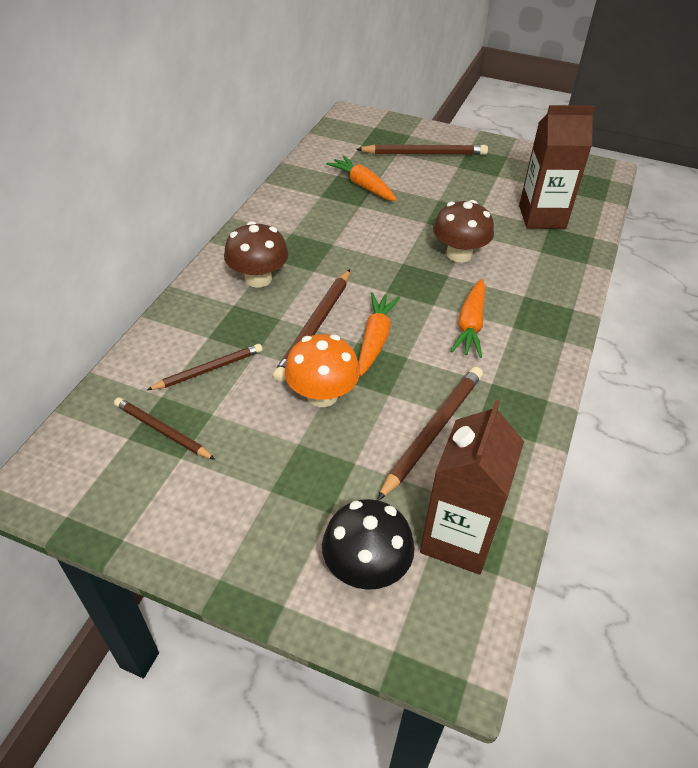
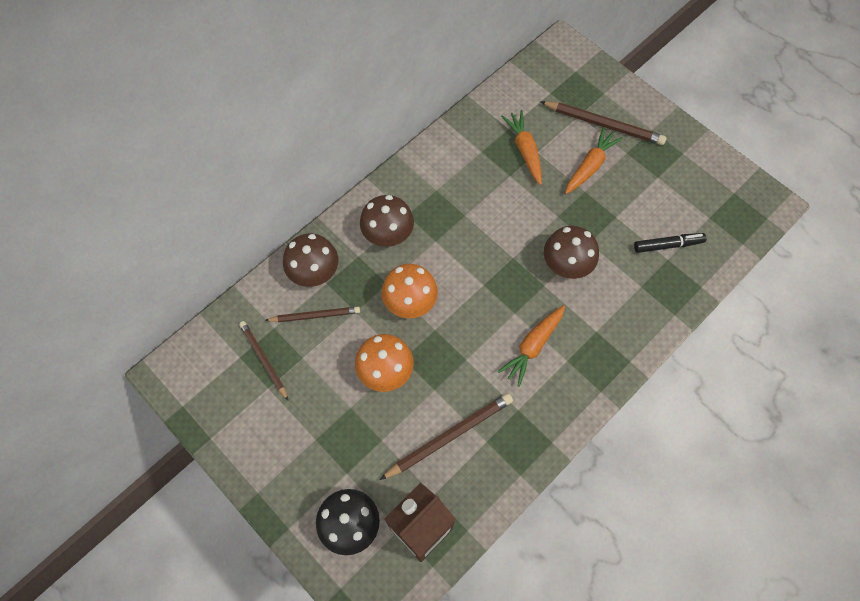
camera: 25 degrees right, 20 degrees up
brown pencil [273,269,350,382] -> orange mushroom [381,264,438,318]
orange carrot [358,292,400,376] -> orange carrot moved to [565,127,623,194]
brown carton [519,105,595,229] -> black marker [634,233,706,253]
none -> brown mushroom [283,234,338,287]

